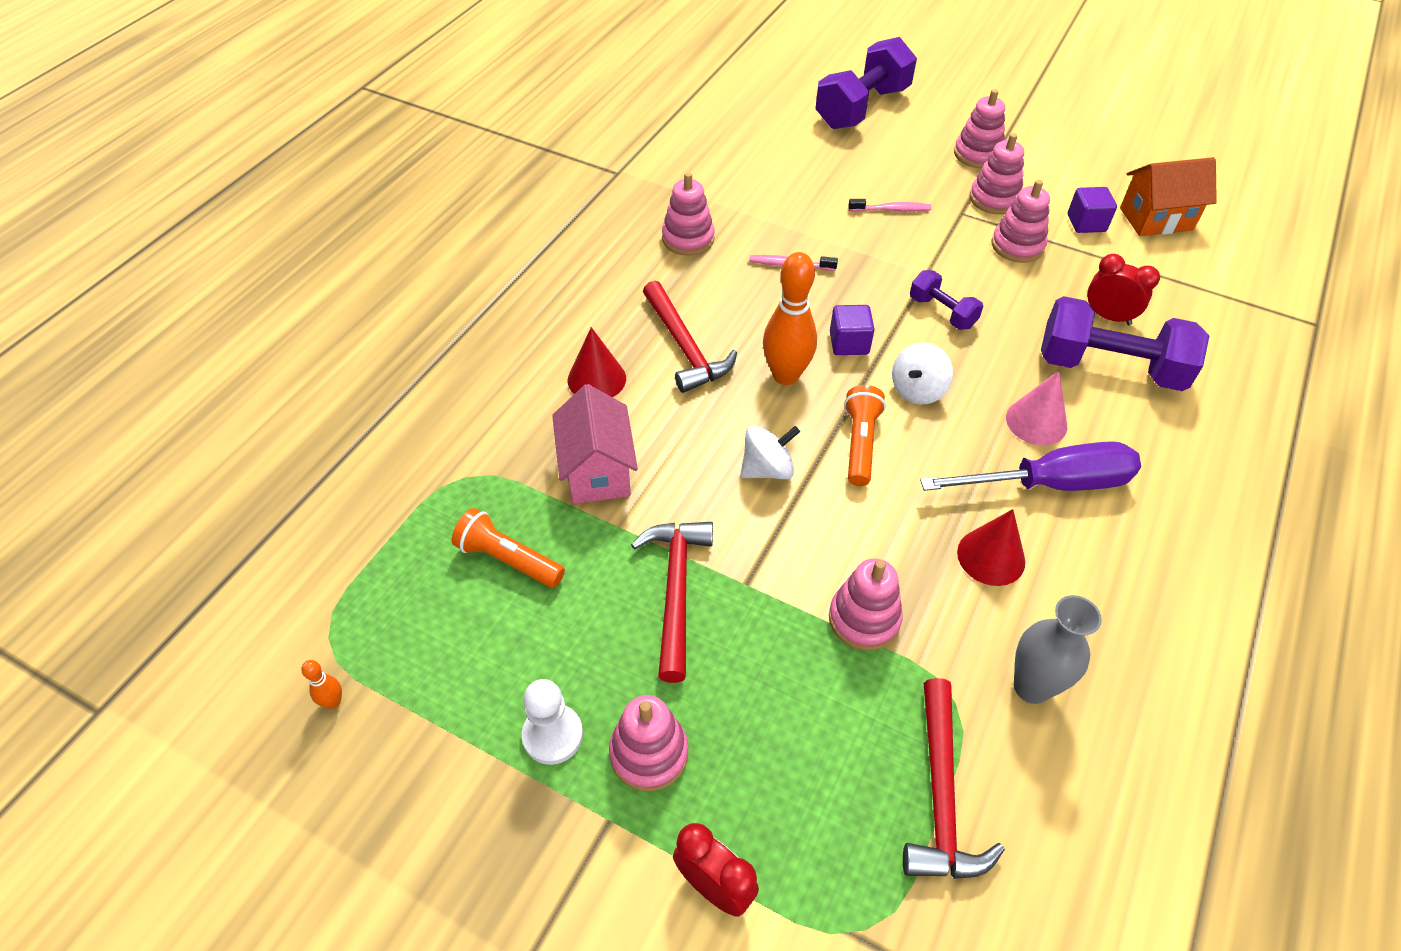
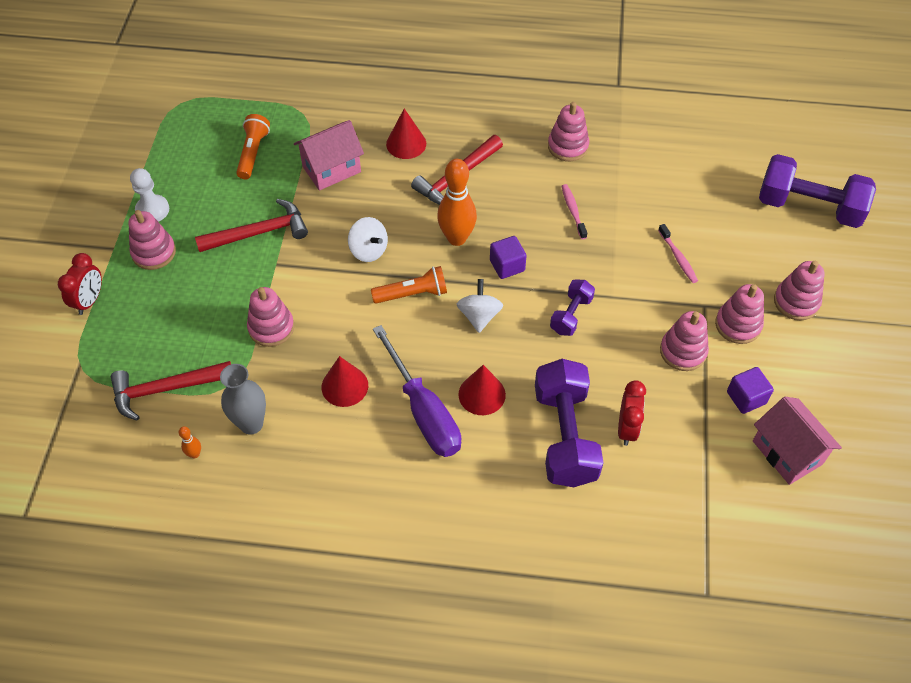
camera: 70 degrees right, 5 degrees up
orange bowling pin [301,660,342,709] -> orange bowling pin moved to [179,426,201,458]
white spinning top [892,342,953,405] -> white spinning top turned 75 degrees clockwise [457,279,503,333]
pink cone [1006,371,1067,445] -> red cone [459,365,506,415]
orange house [1120,157,1217,236] -> pink house [753,397,842,485]

